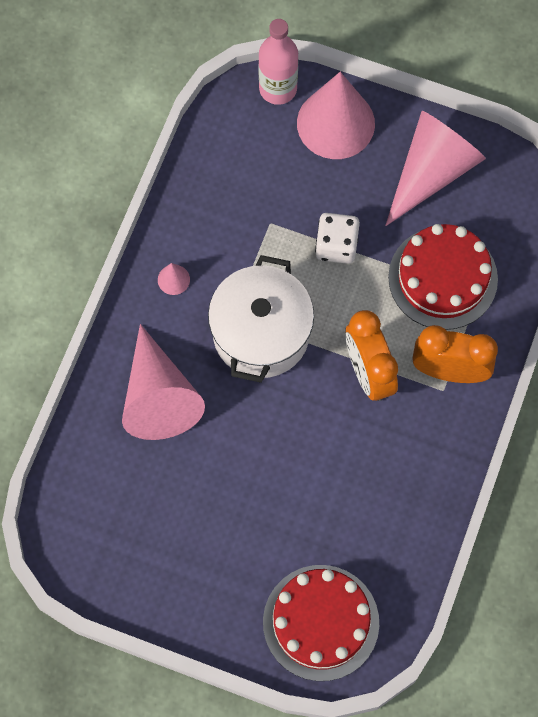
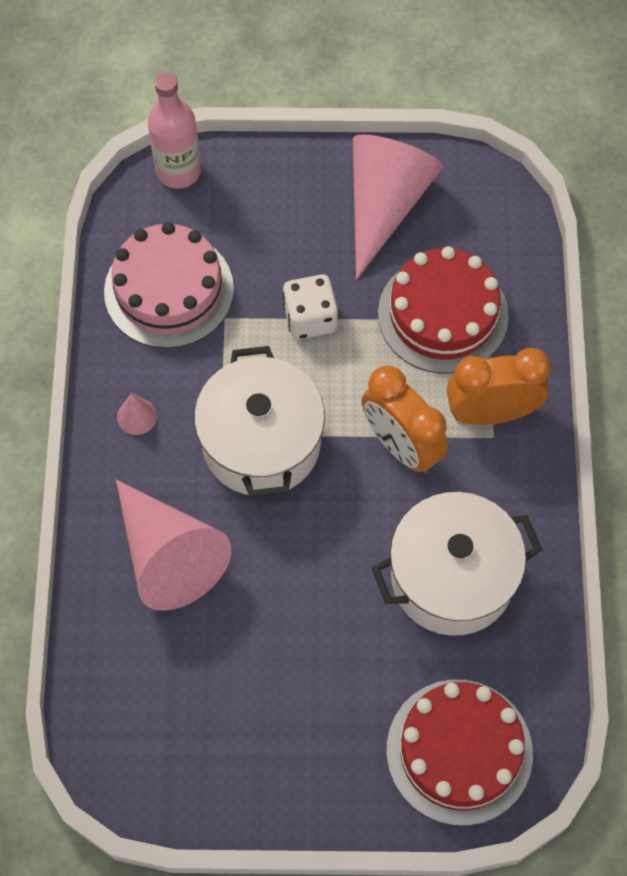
camera: 20 degrees left, 5 degrees down
pink cone [297,72,375,159] -> none
none -> pink cake [104,222,234,348]
none -> white pot [372,492,542,636]

